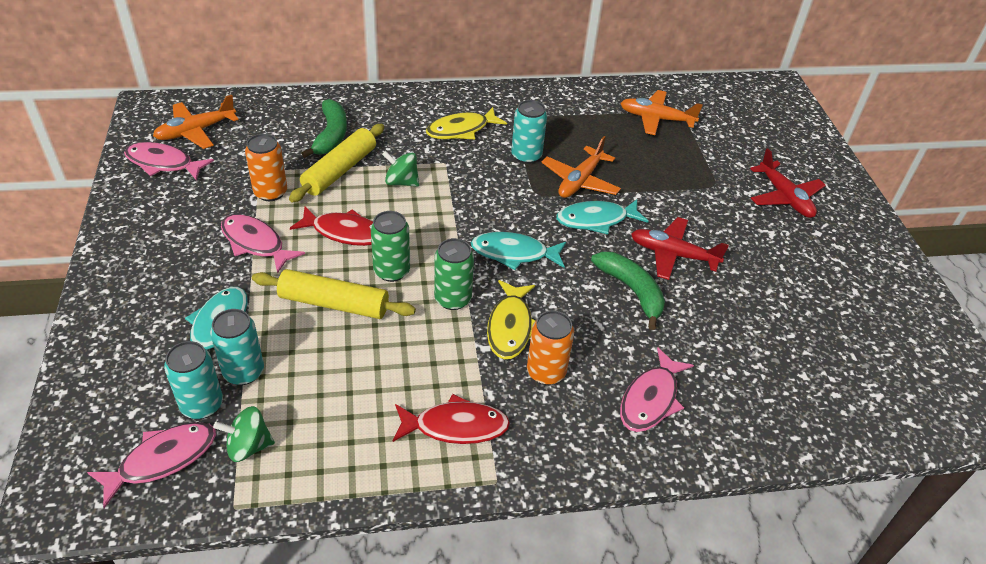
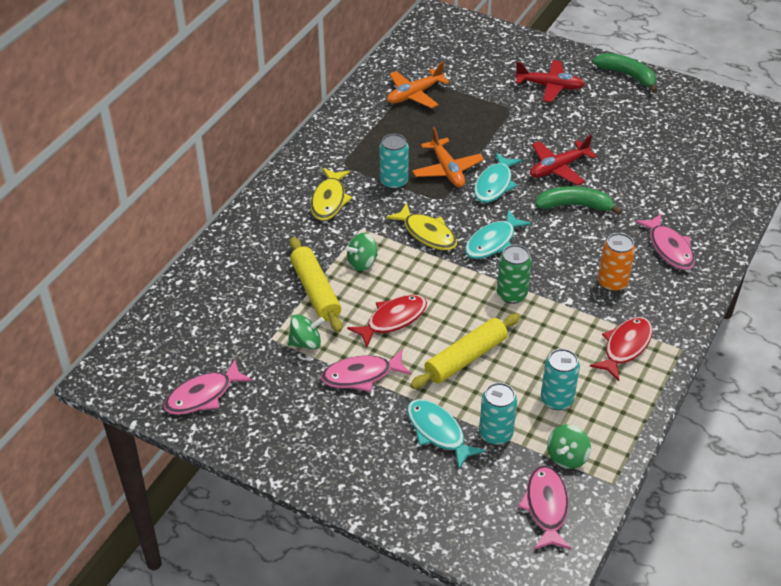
camera: 50 degrees left, 0 degrees up
orange plane [153,95,239,149] -> none
turquoise can [164,341,223,419] -> turquoise can moved to [541,349,580,410]
orange can [245,134,287,201] -> green spinning top [287,314,325,349]
green banana [301,99,347,158] -> green banana moved to [593,53,657,93]
green can [371,211,410,282] -> none
yellow fish [487,280,535,359] -> yellow fish moved to [386,203,457,250]

